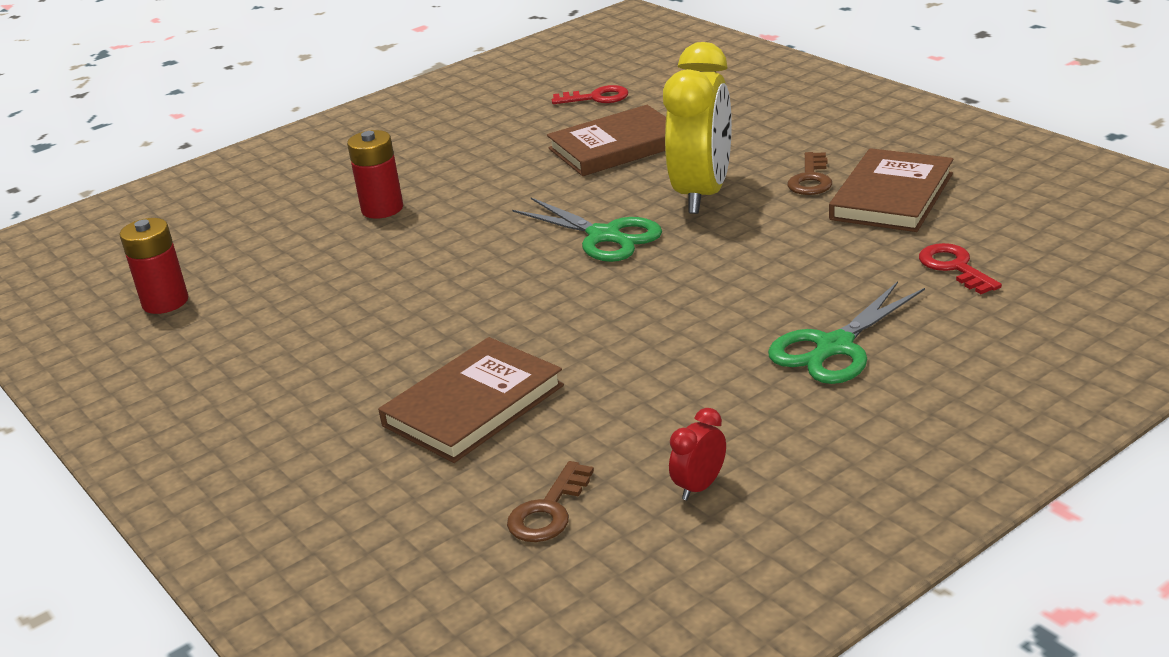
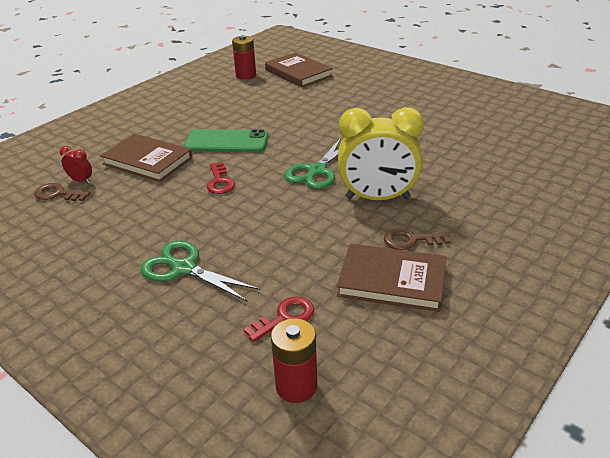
camera: 75 degrees right, 5 degrees up
red battery [347,130,403,219] -> red battery moved to [271,318,317,403]
brown book [547,105,666,176] -> brown book moved to [265,52,333,88]
red key [552,85,628,104] -> red key moved to [207,162,235,194]
red clock [669,408,726,500] -> red clock moved to [60,146,92,184]
none -> green phone [184,129,268,152]

